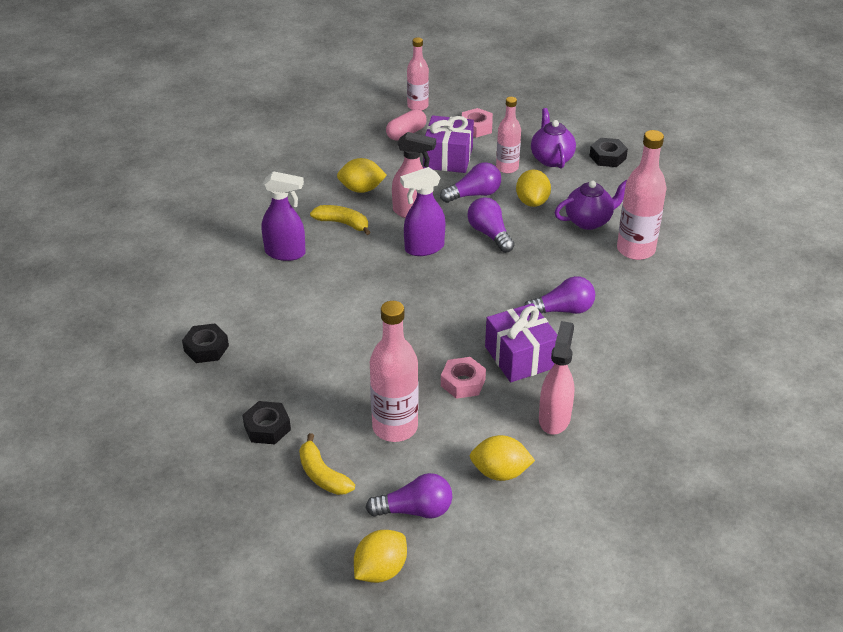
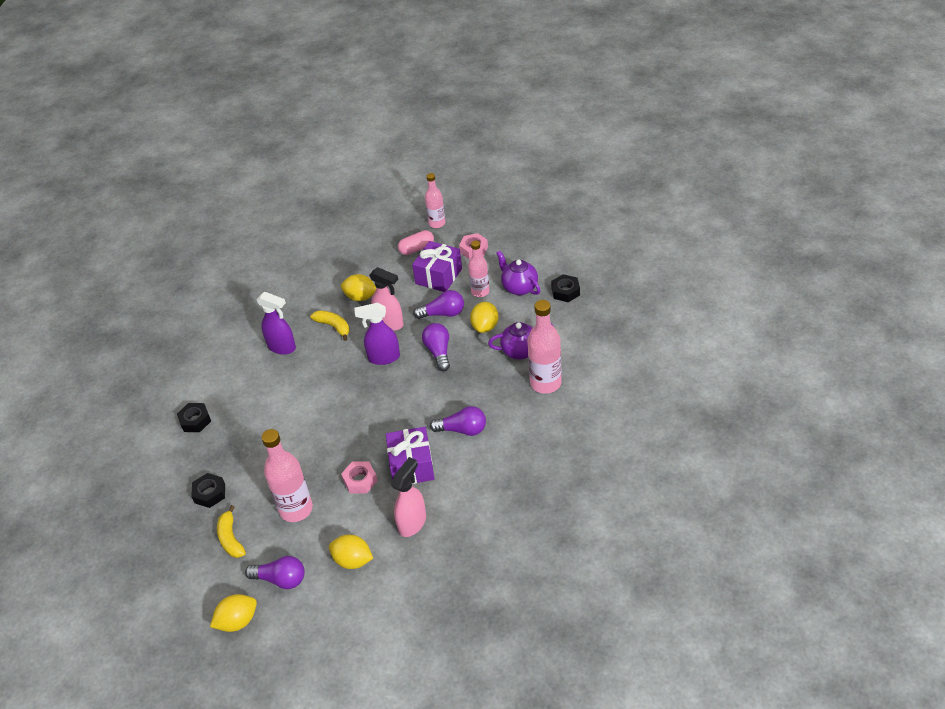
camera: 20 degrees right, 5 degrees up
purple teapot [531,108,576,169] -> purple teapot turned 45 degrees counterclockwise [496,251,540,295]

